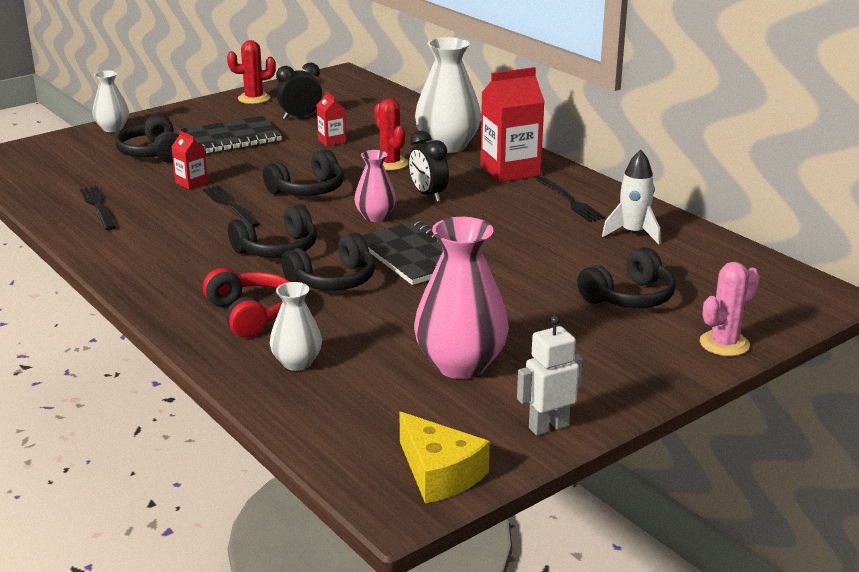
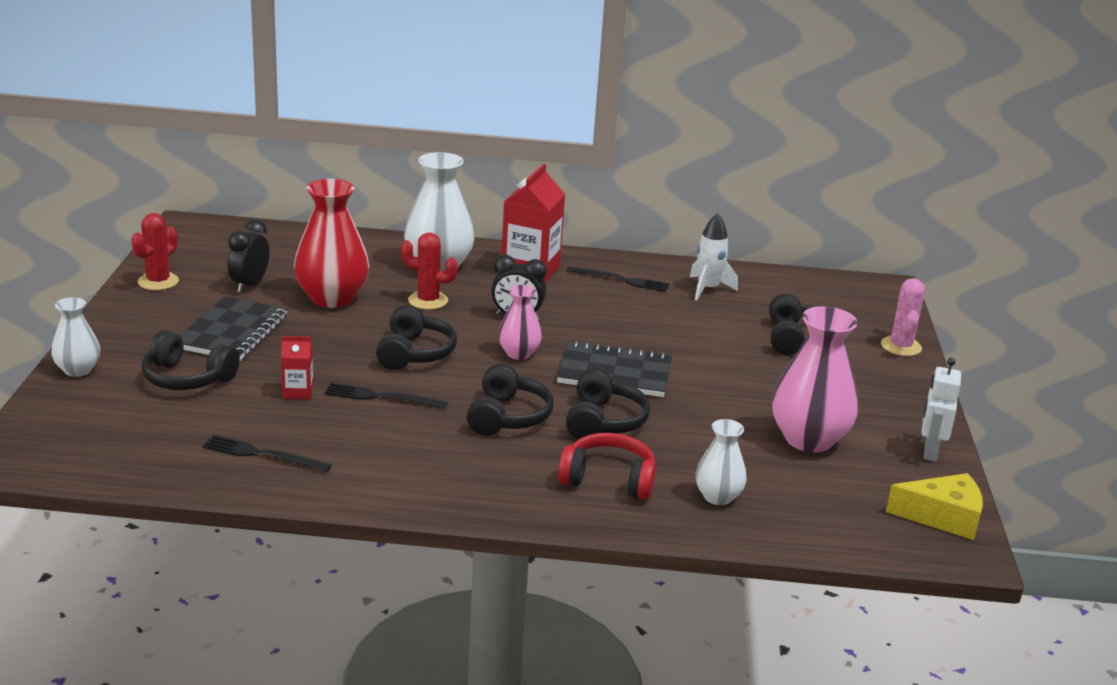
camera: 50 degrees left, 0 degrees up
red carton [317,91,346,146] -> red vase [294,179,369,308]

